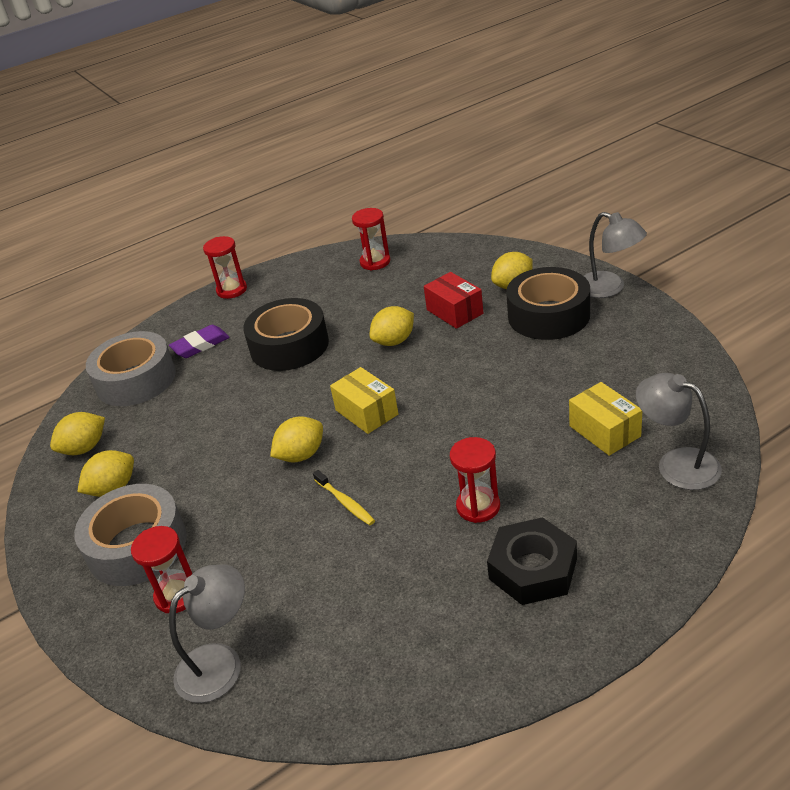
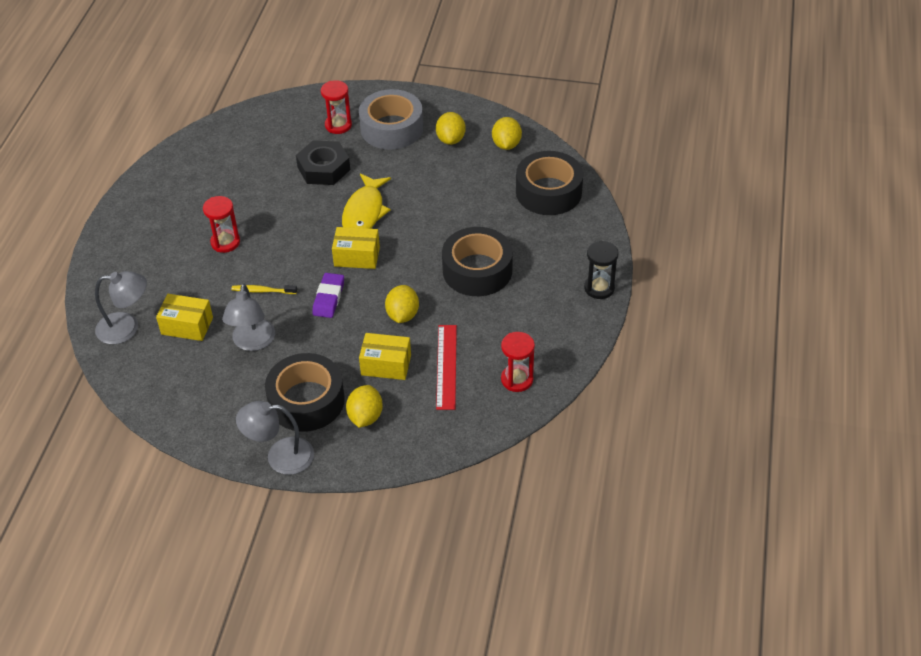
camera: 130 degrees right, 10 degrees up
grey tape [86,331,176,406] -> black tape [516,151,583,215]
purple eraser [169,325,230,358] -> purple eraser moved to [312,273,344,318]
grey lamp [169,565,245,703] -> grey lamp moved to [222,283,275,351]
red hourglass [203,236,247,299] -> black hourglass [584,241,618,299]
yellow lemon [270,416,323,463] -> yellow fish [342,173,391,229]
yellow toothbrush [313,470,375,525] -> yellow toothbrush moved to [231,285,297,294]
red box [424,272,483,329] -> yellow box [359,333,411,380]
black nut [487,517,577,605] -> black nut moved to [296,140,350,185]
none -> red ruler [436,325,457,410]

